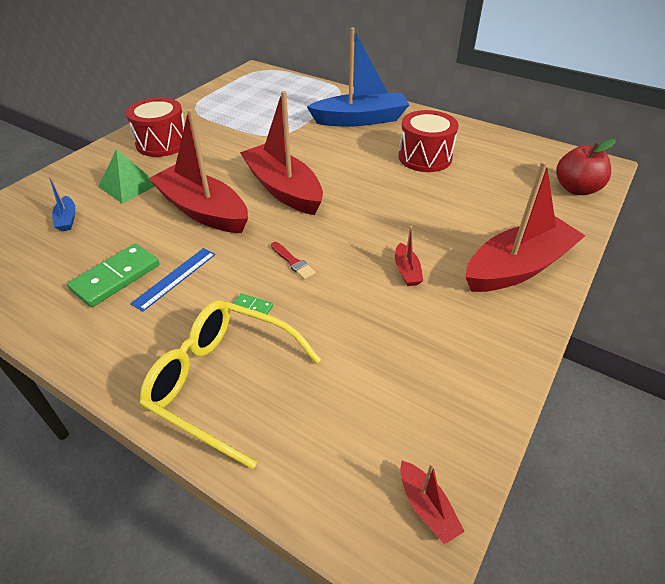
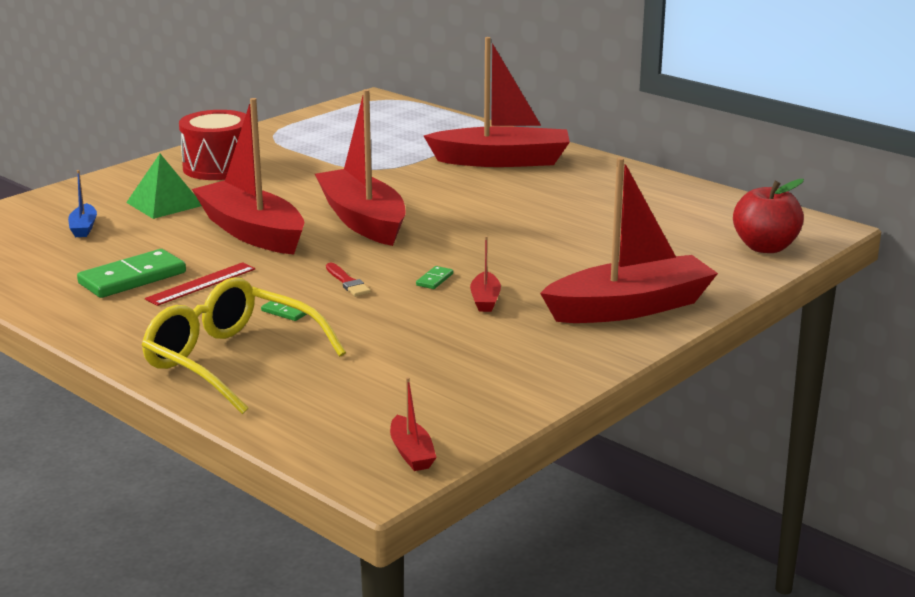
camera: 10 degrees right, 20 degrees down
blue ruler [130,248,216,312] -> red ruler [145,262,255,306]
blue boat [307,28,409,127] -> red boat [424,37,570,167]
red drum [398,110,459,172] -> none
none -> green domino [416,266,453,289]

